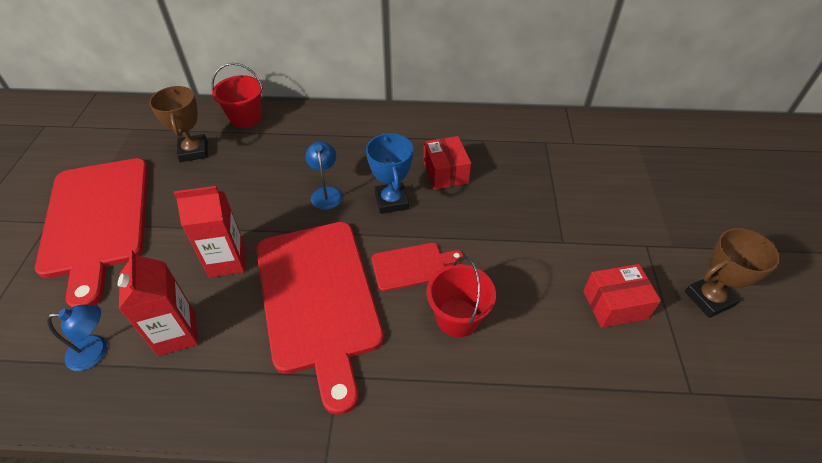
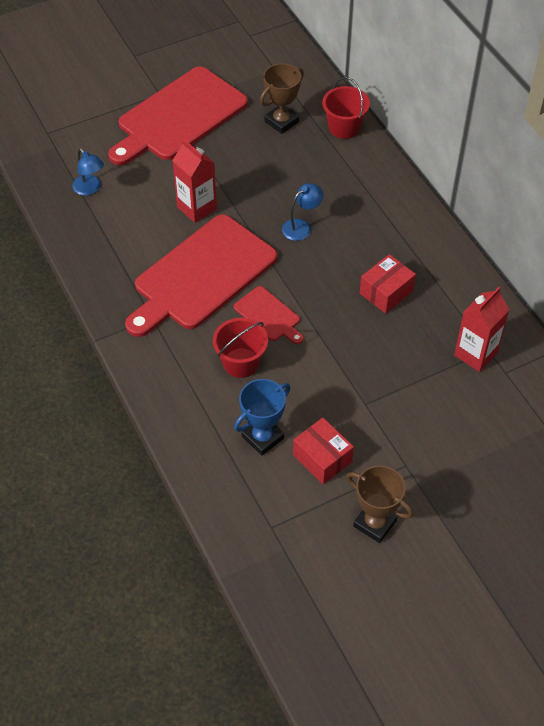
camera: 60 degrees right, 5 degrees up
red carton [118,250,198,356] -> red carton moved to [454,287,510,372]
blue trophy [366,133,413,214] -> blue trophy moved to [234,379,290,456]

